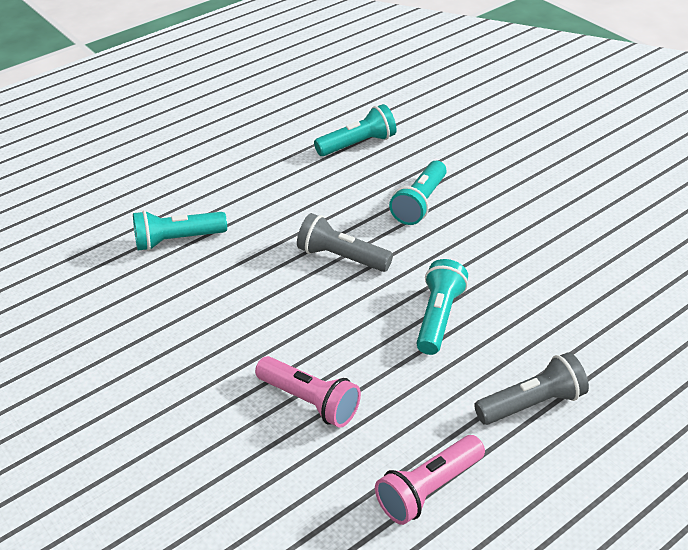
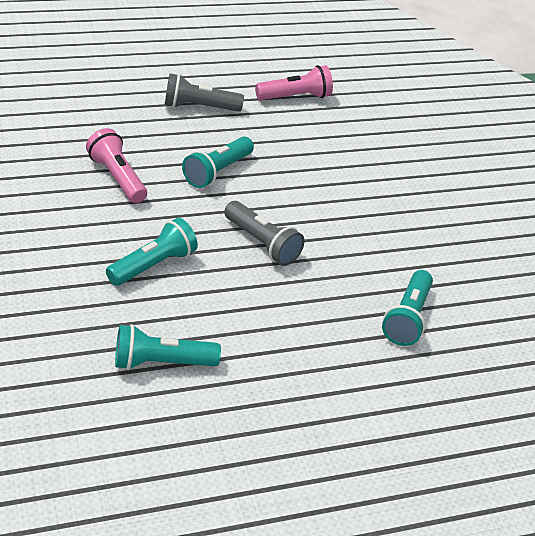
camera: 165 degrees left, 0 degrees up
turquoise flashlight [133,210,227,251] -> turquoise flashlight turned 105 degrees clockwise [382,270,433,346]
pink flashlight [255,356,361,427] -> pink flashlight moved to [86,128,147,203]

